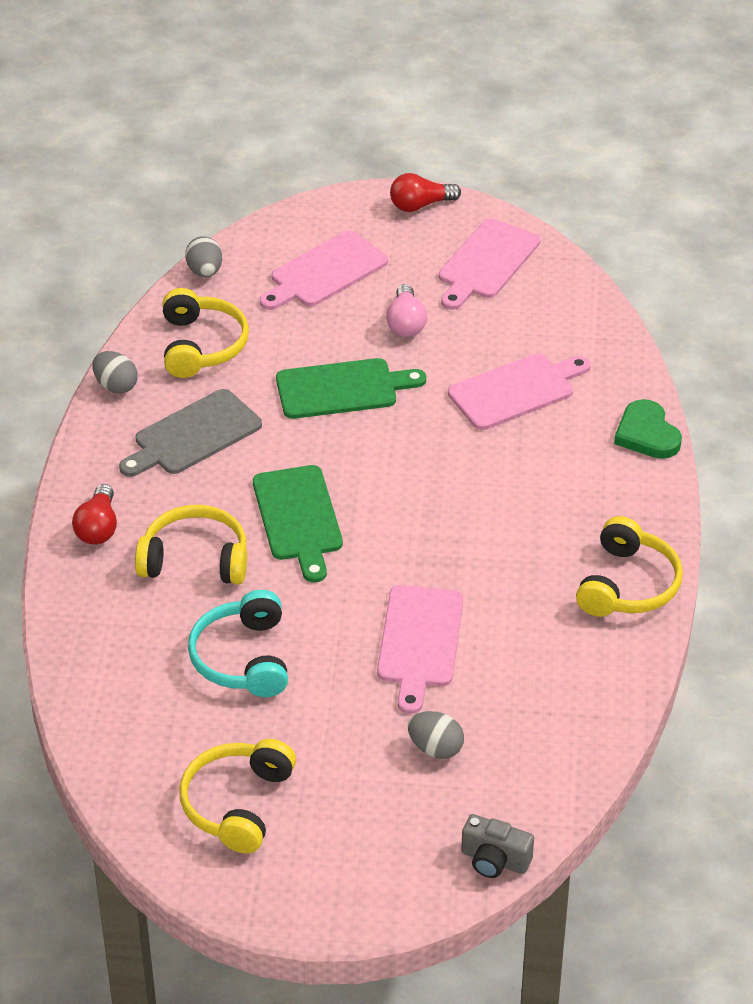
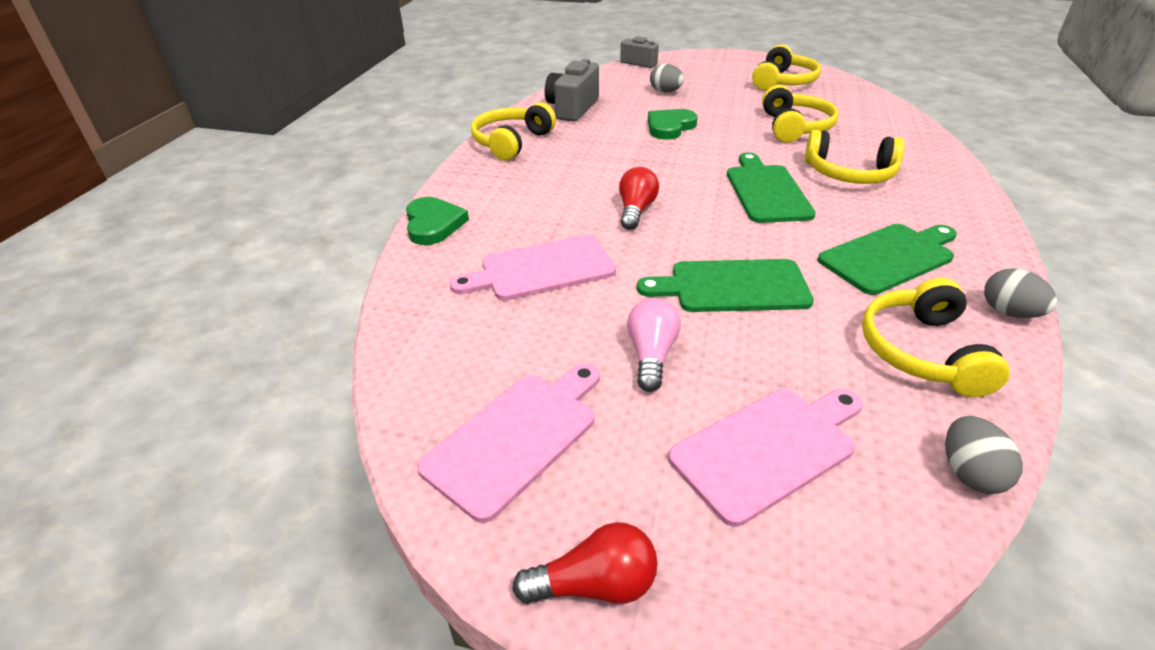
camera: 170 degrees left, 5 degrees down
red light bulb [72,484,117,545] -> red light bulb moved to [619,167,659,230]
grey cutting board [119,389,262,477] -> green cutting board [818,224,957,295]
turquoise headphones [188,590,288,697] -> yellow headphones [762,85,839,143]
pink cutting board [377,585,463,714] -> green heart [648,109,698,140]
none -> grey camera [545,59,599,122]

